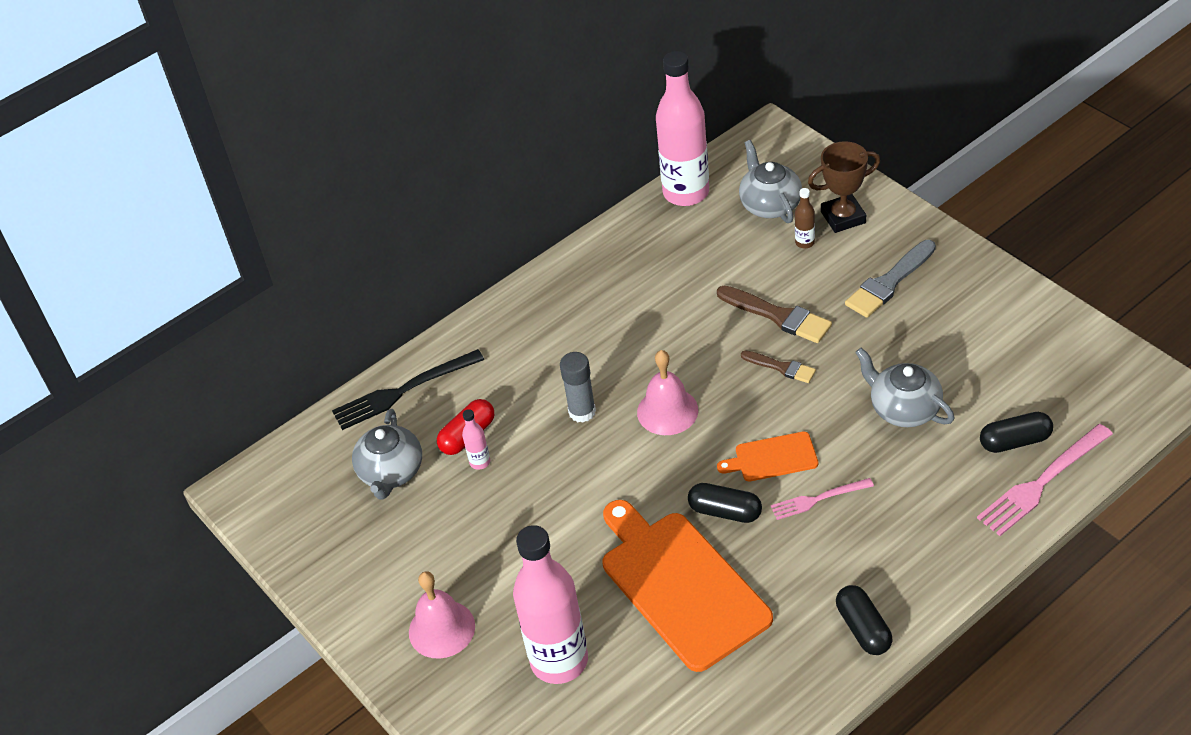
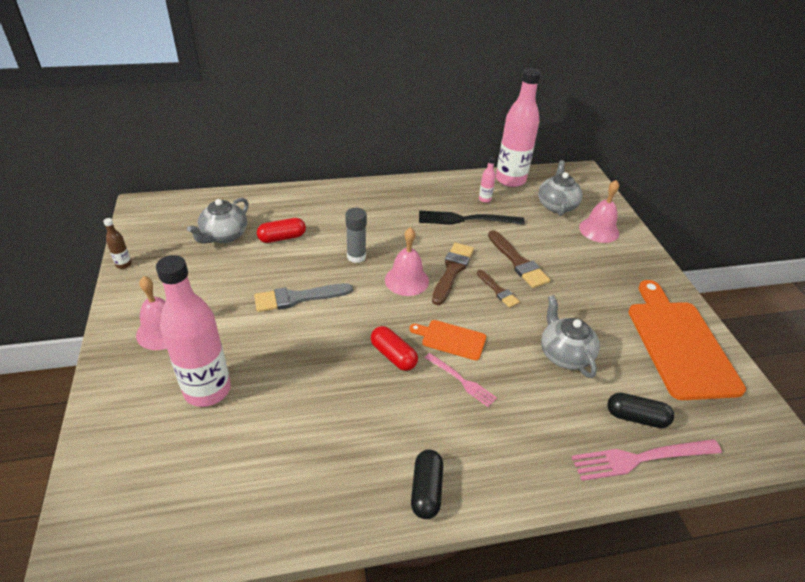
camera: 20 degrees right, 5 degrees down
black fork [332,349,484,430] -> black fork moved to [419,211,525,225]
pink bottle [462,409,490,470] -> pink bottle moved to [479,157,496,203]
orange cutting board [603,500,773,672] -> orange cutting board moved to [628,280,746,400]
black capsule [688,483,762,523] -> red capsule [370,326,418,371]
pink fork [771,478,874,520] -> pink fork turned 150 degrees counterclockwise [425,353,497,407]
brown bottle [795,188,815,249] -> brown bottle moved to [103,218,132,269]
brown trophy [808,141,880,233] -> pink bell [579,180,619,243]
grey brush [845,240,936,318] -> grey brush moved to [254,283,353,312]
none -> brown brush [432,243,474,305]

